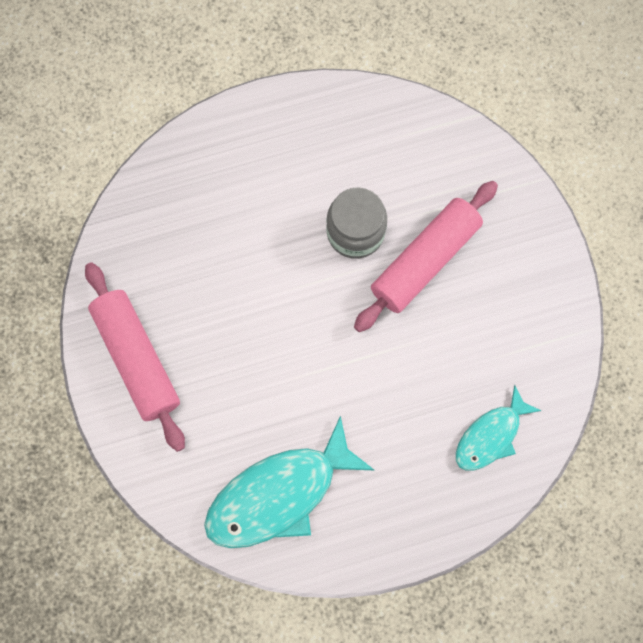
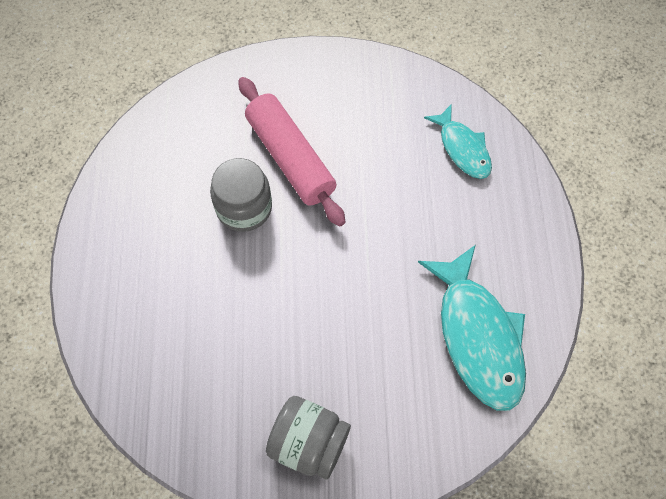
camera: 75 degrees left, 10 degrees down
pink rolling pin [85,262,185,452] -> grey jar [266,396,351,480]

